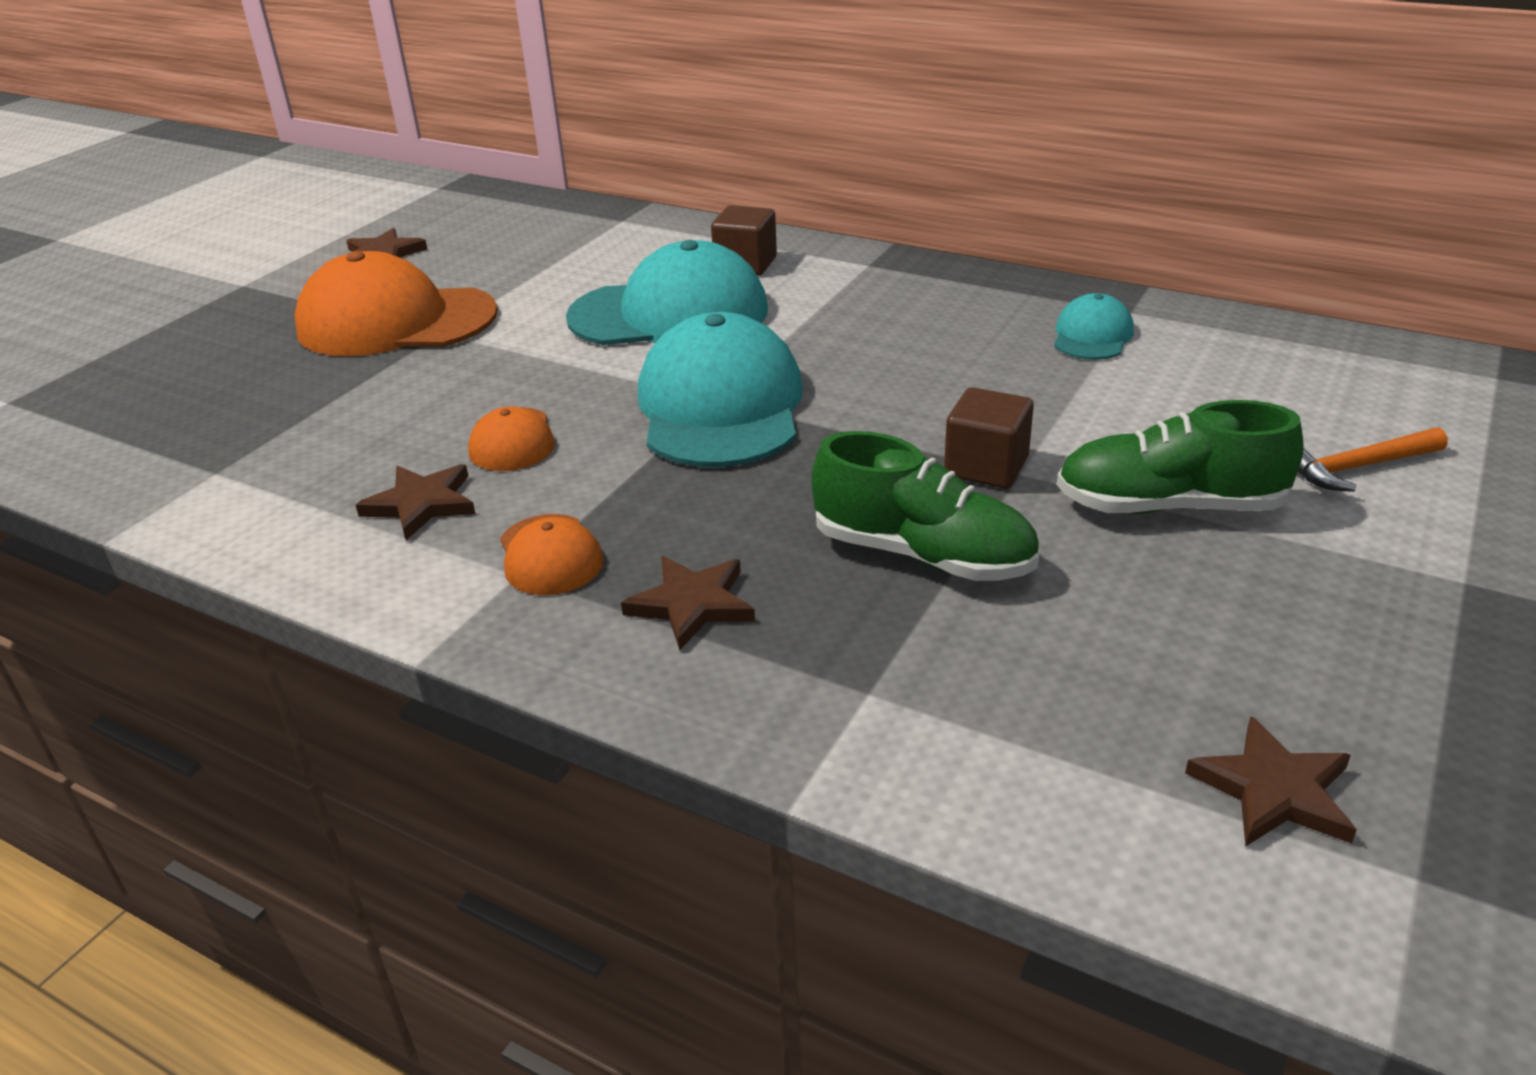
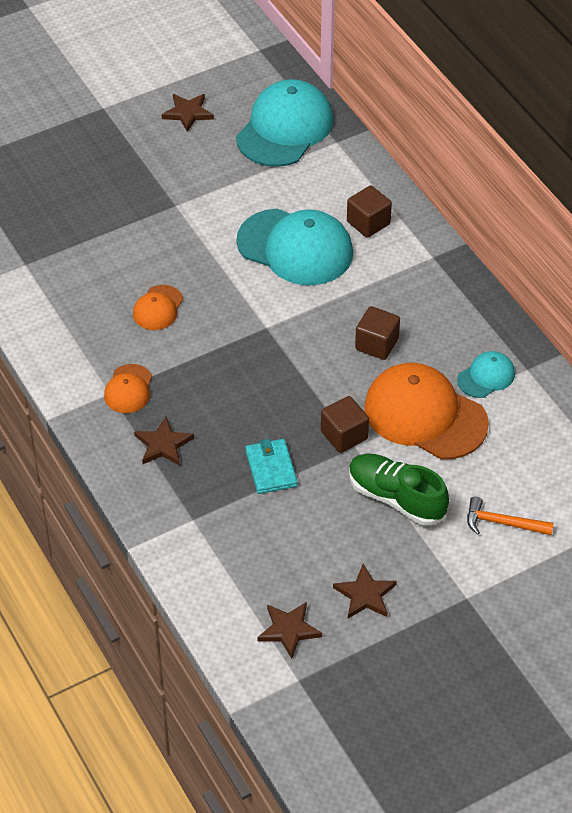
camera: 30 degrees right, 15 degrees up
orange cap [294,251,498,357] -> orange cap moved to [364,363,489,459]
brown star [356,464,476,540] -> brown star moved to [333,564,397,619]
turquoise cap [638,312,803,467] -> turquoise cap moved to [236,79,333,167]
green shoe [811,431,1039,581] -> turquoise wallet [245,439,298,494]
none -> brown cube [355,306,400,360]

